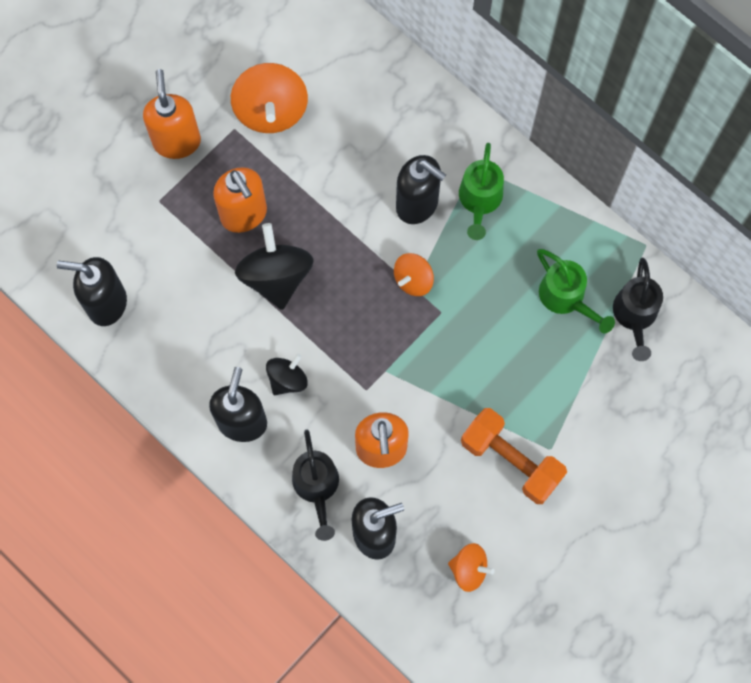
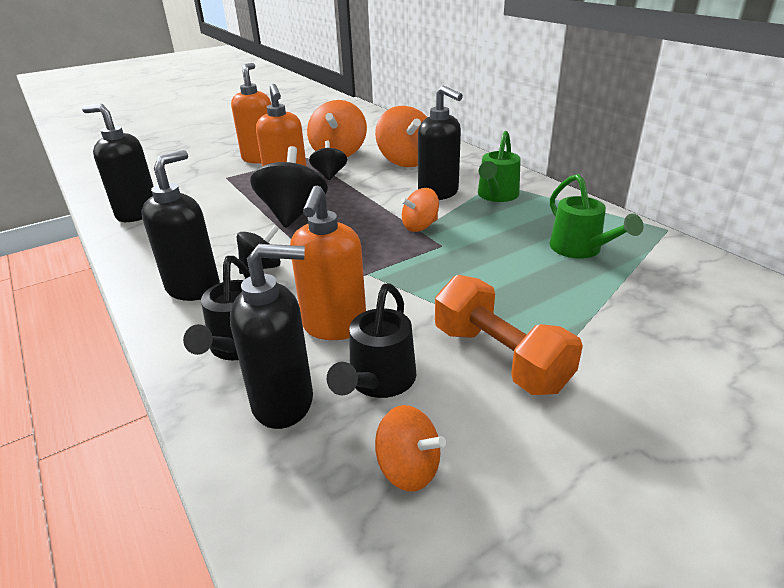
camera: 15 degrees right, 40 degrees down
black watering can [613,258,663,361] -> black watering can moved to [327,283,416,398]
none -> black spinning top [309,140,347,180]
none -> orange spinning top [375,106,428,167]

